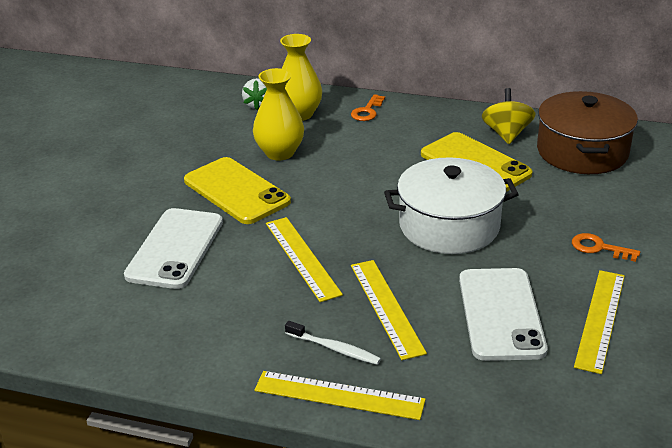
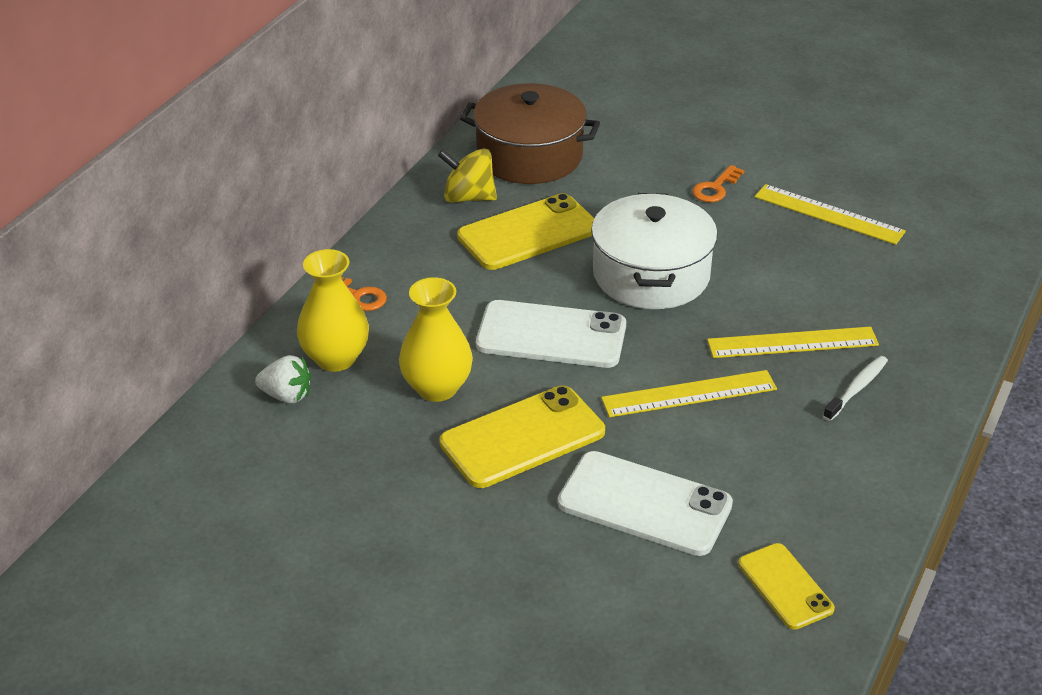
camera: 80 degrees left, 5 degrees up
yellow ruler [254,371,426,420] -> none
white phone [459,268,547,361] -> white phone moved to [476,300,626,368]
none -> yellow phone [738,543,835,630]

